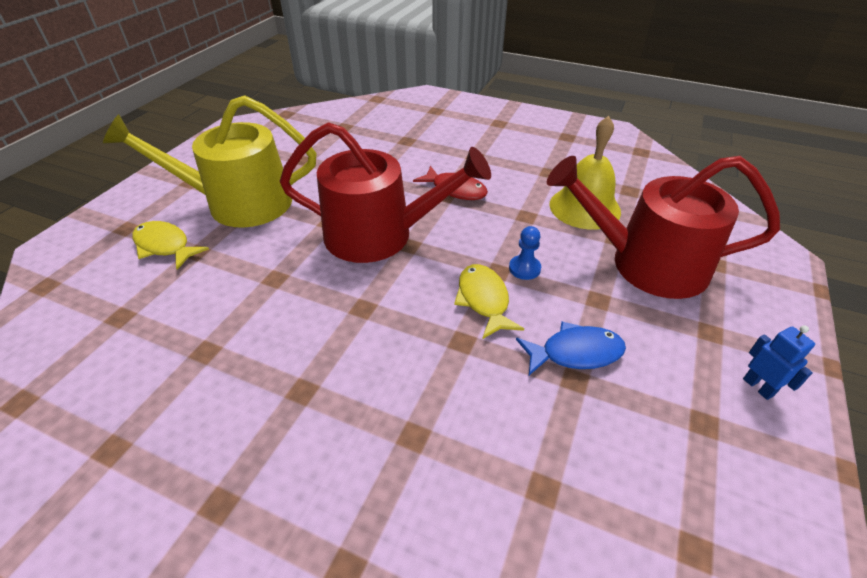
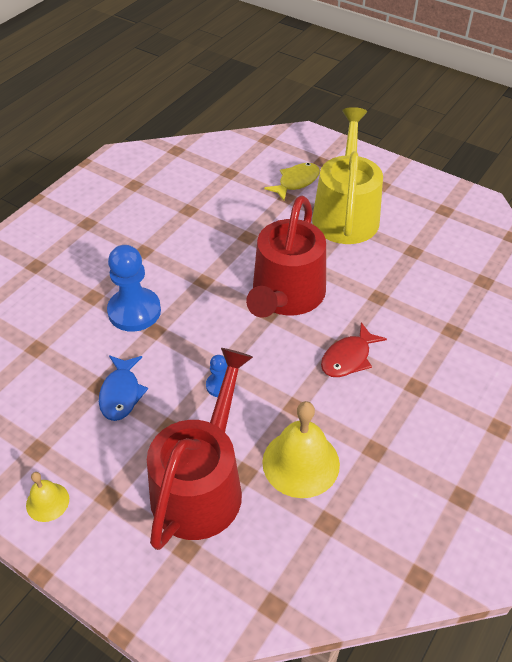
camera: 100 degrees right, 5 degrees up
yellow fish [454,264,524,339] -> none
blue robot [743,325,815,400] -> yellow bell [26,472,69,522]
none -> blue pawn [107,245,161,332]

